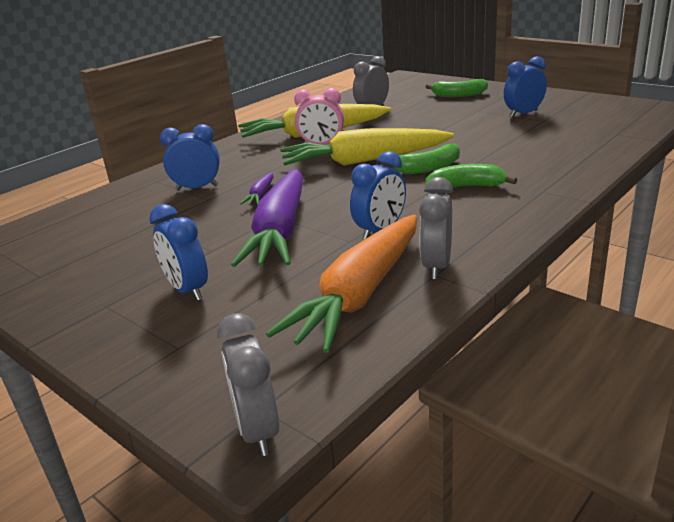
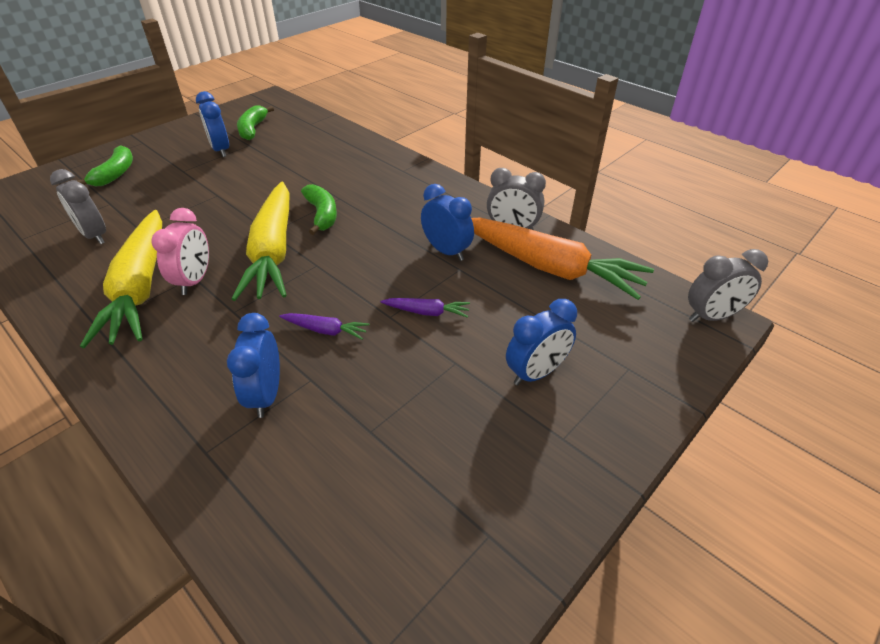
camera: 90 degrees left, 15 degrees up
purple carrot [231,169,303,267] -> purple carrot [381,298,470,318], size x0.41
green banana [425,164,517,188] -> green banana moved to [237,106,274,140]

